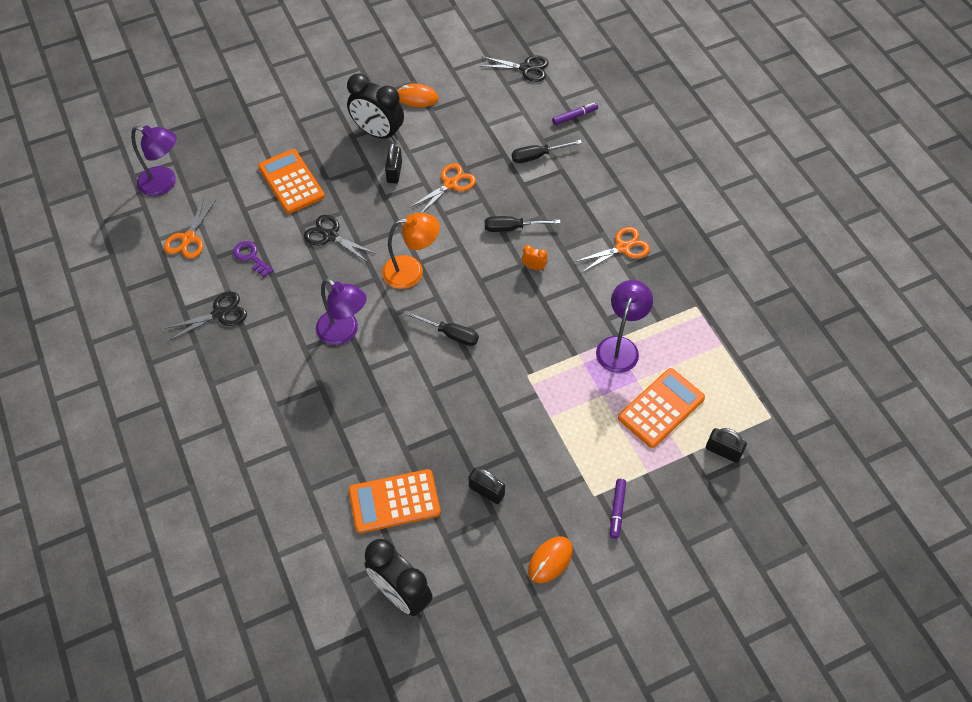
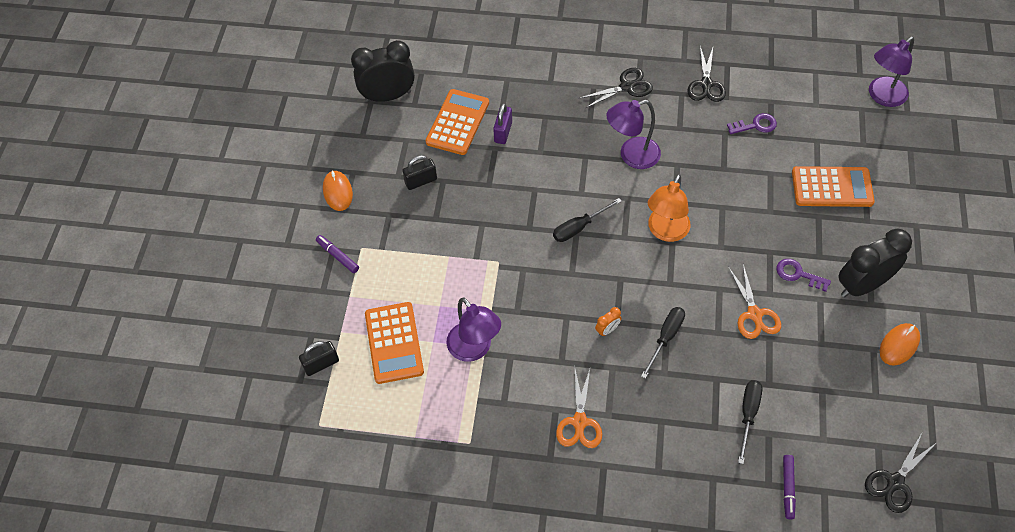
camera: 125 degrees right, 0 degrees up
orange scissors [164,197,216,259] -> none
black scissors [304,215,377,263] -> black scissors moved to [580,68,653,108]
black padlock [385,143,402,183] -> purple key [776,259,831,292]
none -> purple padlock [493,103,512,144]

